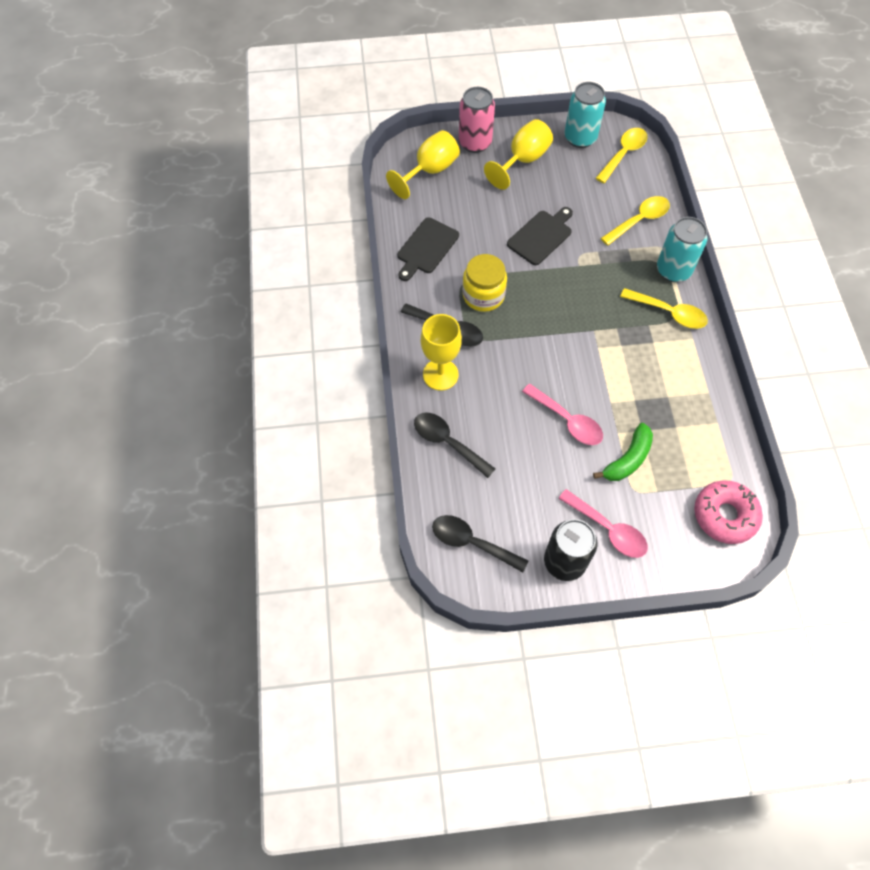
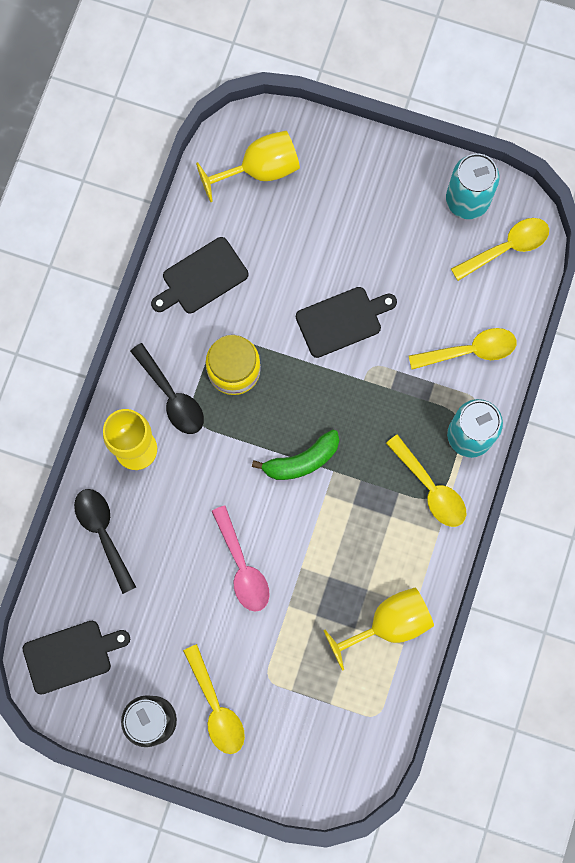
camera: 25 degrees right, 15 degrees up
black spoon [432,515,528,572] -> black cutting board [23,621,130,694]
pink can [459,87,495,153] -> none
yellow goblet [484,119,553,190] -> yellow goblet moved to [323,587,434,671]
pink spoon [558,489,648,558] -> yellow spoon [183,644,245,754]
green banana [593,423,653,481] -> green banana moved to [252,430,339,480]
pink donut [694,480,763,544] -> none

